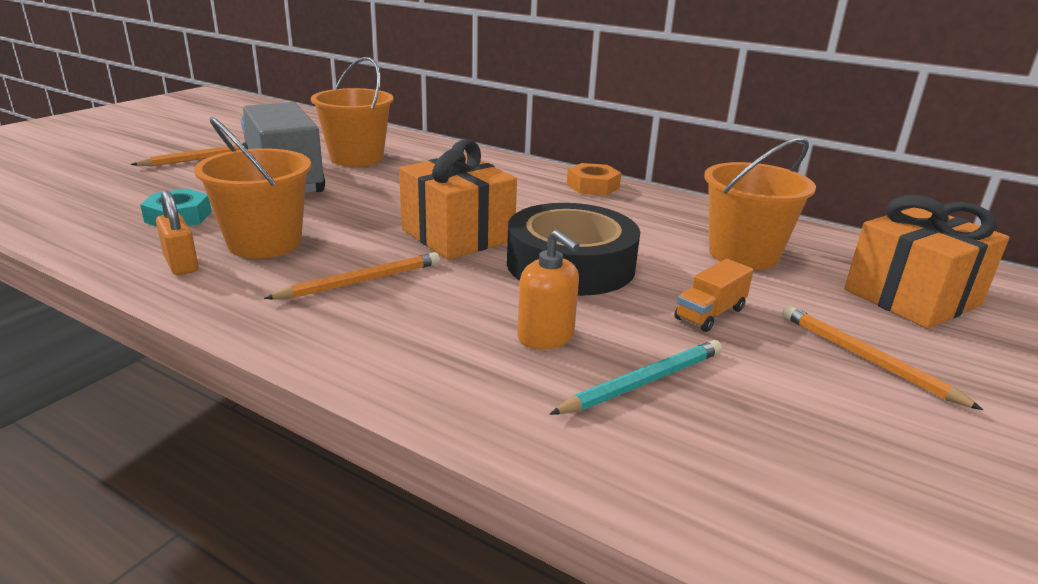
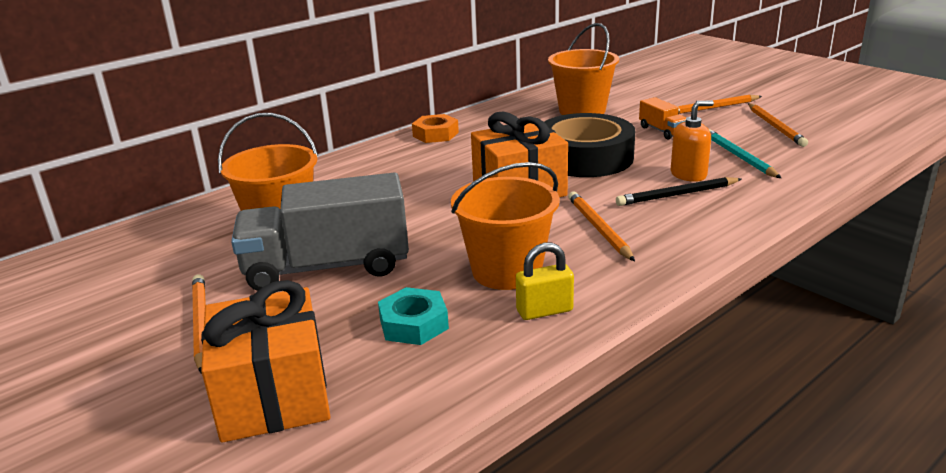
camera: 70 degrees left, 0 degrees up
orange padlock [156,190,198,275] -> yellow padlock [516,243,574,320]
orange gift [845,195,1009,329] -> orange gift moved to [201,280,330,443]
none -> black pencil [616,177,742,206]
none -> orange pencil [748,104,808,147]

